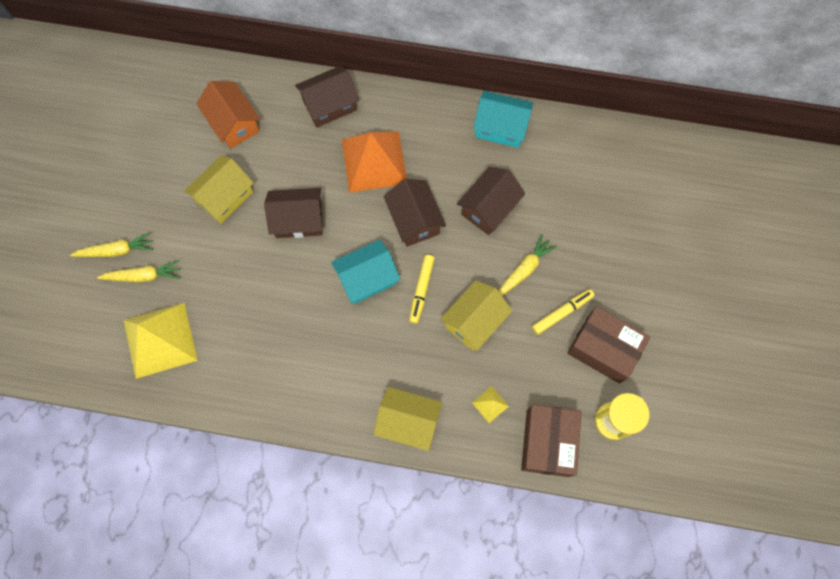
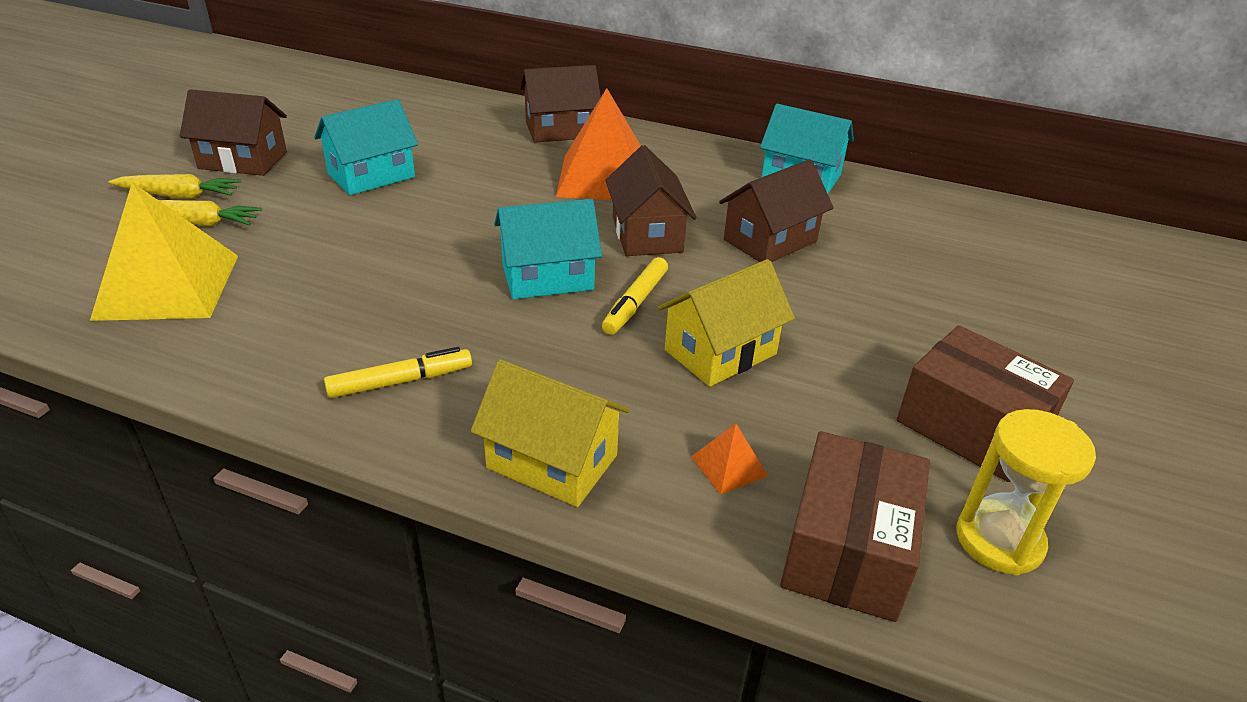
camera: 10 degrees right, 35 degrees down
yellow house [184,155,254,223] -> turquoise house [314,99,418,195]
orange house [196,81,260,149] -> none
brown house [264,188,323,238] -> brown house moved to [180,89,287,176]
yellow pyramid [472,386,509,423] -> orange pyramid [691,423,768,495]
yellow carrot [499,234,557,296] -> none
yellow marker [532,289,595,335] -> yellow marker moved to [324,347,472,398]

